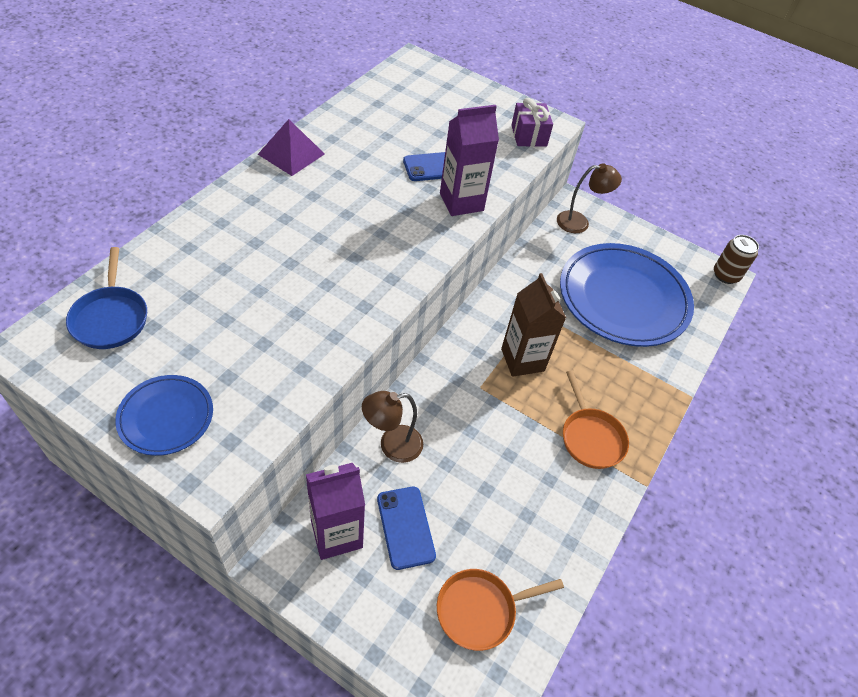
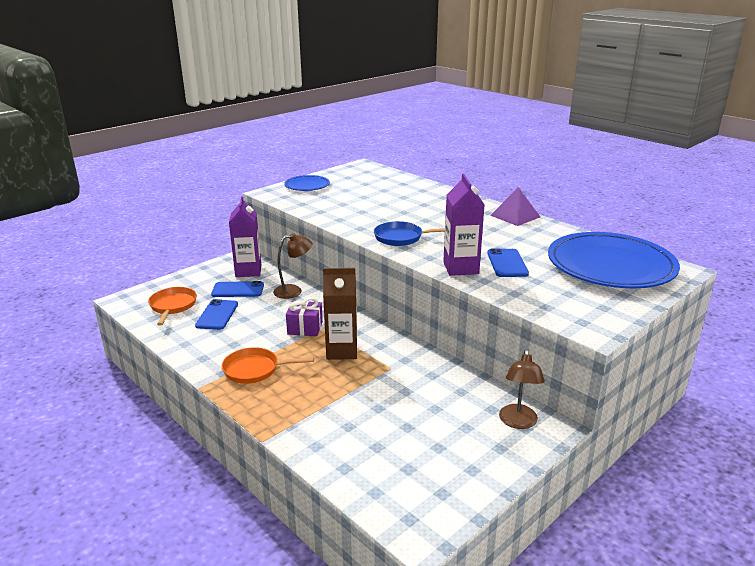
camera: 110 degrees right, 25 degrees down
blue pan [66,247,147,349] -> blue pan moved to [374,221,445,246]
brown lamp [362,391,423,463] -> brown lamp turned 75 degrees clockwise [273,233,313,299]
purple gift [511,98,553,147] -> purple gift moved to [286,297,323,336]
blue plate [560,243,694,347] -> blue plate moved to [548,232,680,288]
brown can [714,235,759,284] -> none
none -> blue phone [195,299,238,330]

